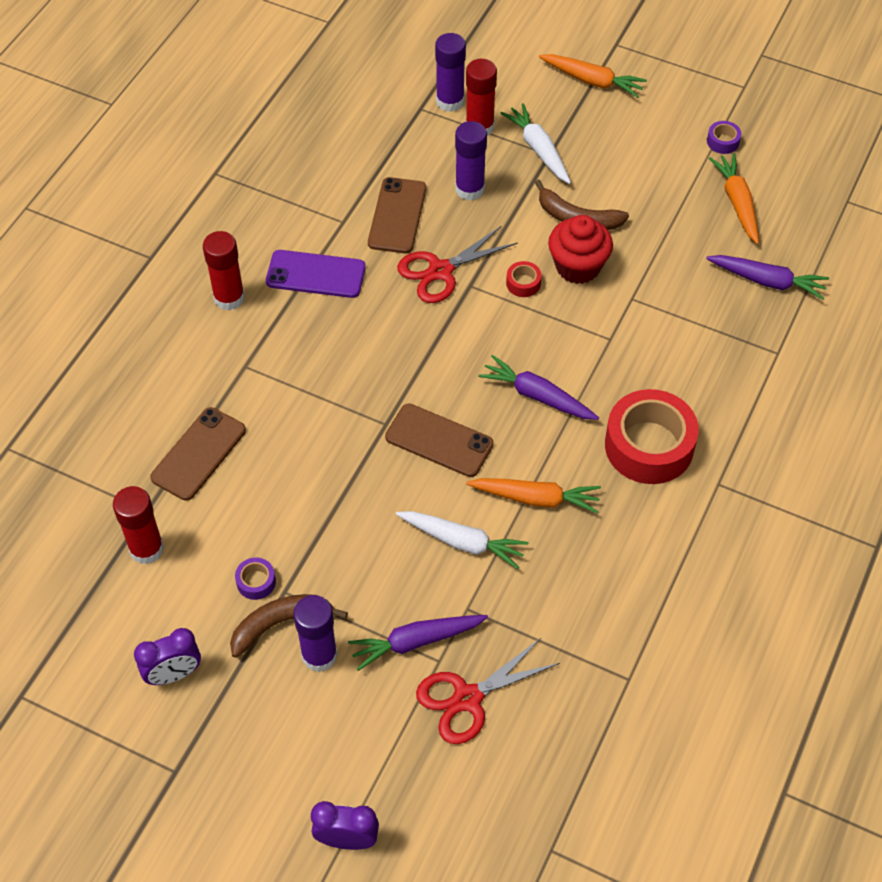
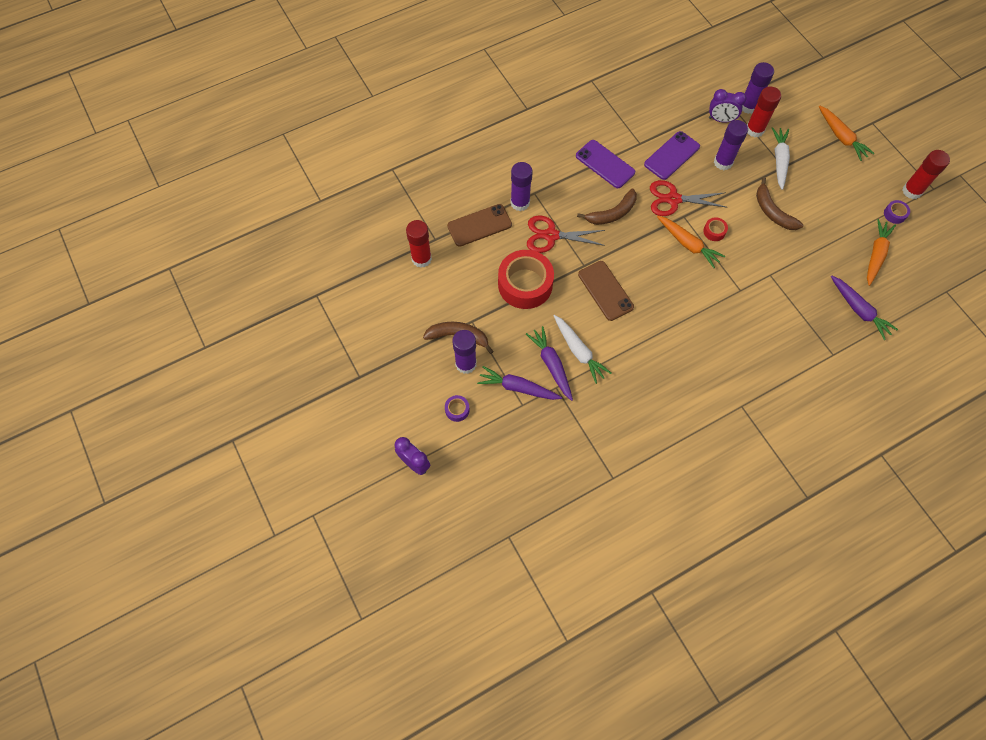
camera: 35 degrees right, 10 degrees up
purple clock [134,628,201,685] -> purple clock moved to [709,89,746,123]
red glue stick [203,231,245,311] -> red glue stick moved to [902,150,950,199]
purple tape [235,557,276,600] -> purple tape moved to [445,395,469,422]
brown phone [368,177,426,253] -> purple phone [644,131,700,180]
red scissors [416,637,560,744] -> red scissors moved to [527,216,605,253]
orange carrot [466,478,601,514] -> orange carrot moved to [657,216,725,268]
purple carrot [478,355,599,420] -> purple carrot moved to [526,326,573,401]
red cupcake [548,215,613,284] -> none
red tape [605,389,699,484] -> red tape moved to [498,250,554,309]
none -> purple glue stick [510,162,533,211]
none -> brown banana [577,189,637,225]

